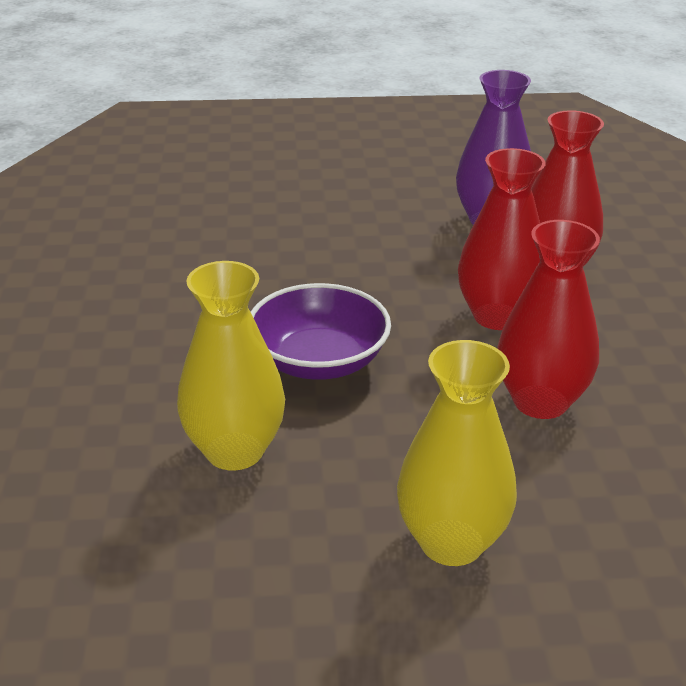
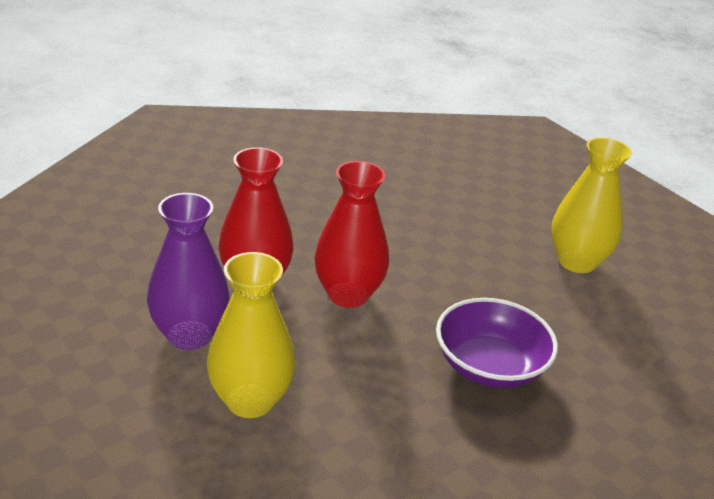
camera: 125 degrees left, 0 degrees up
yellow vase [177,261,285,471] -> yellow vase moved to [207,252,295,418]
red vase [497,220,600,419] -> none

